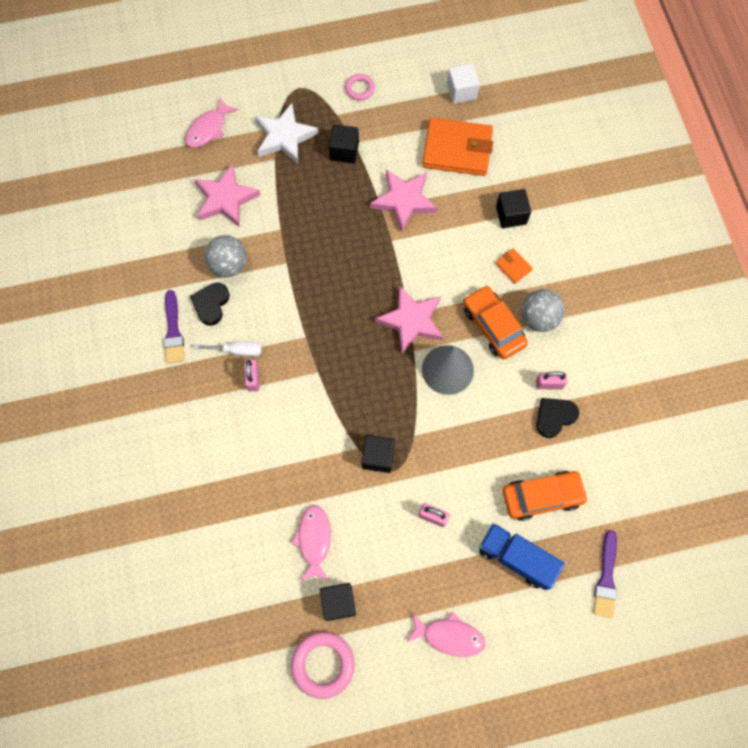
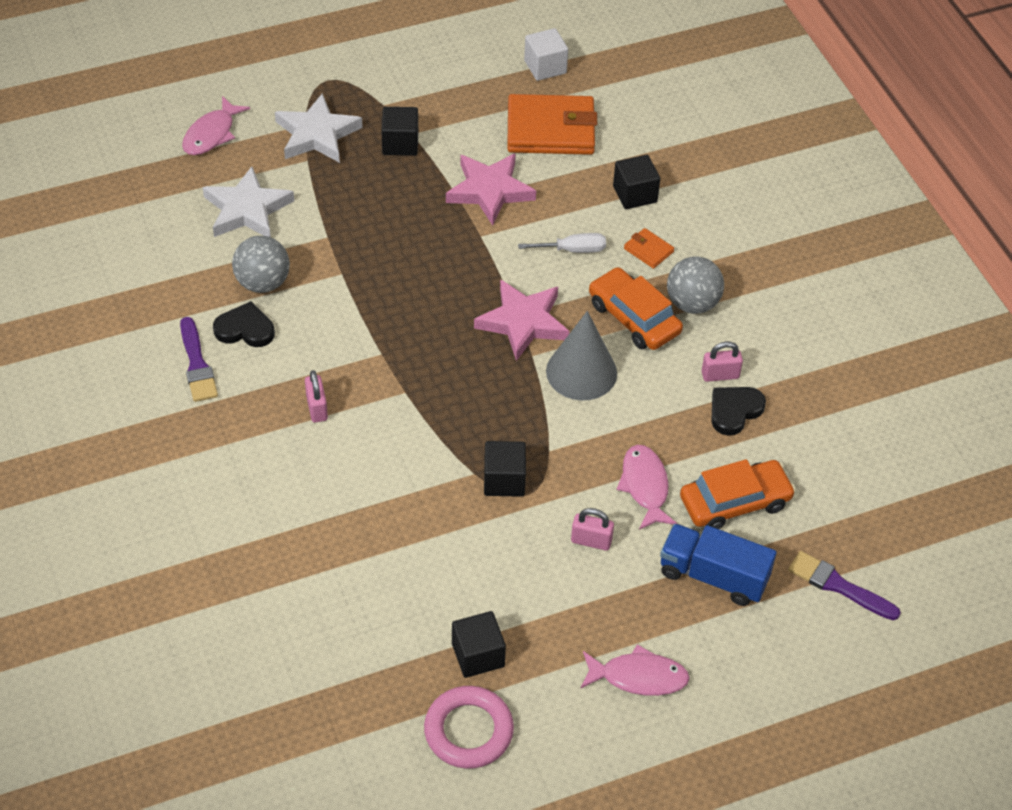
camera: 10 degrees left, 20 degrees down
black heart [190,283,230,326] -> black heart turned 90 degrees clockwise [213,301,275,347]
pink star [194,164,261,227] -> white star [203,166,294,237]
white screwdriver [194,341,262,357] -> white screwdriver moved to [518,233,606,253]
pink fish [291,505,331,581] -> pink fish moved to [617,445,677,530]
pink ring [345,74,375,100] -> none
purple brush [594,530,617,618] -> purple brush turned 120 degrees clockwise [788,551,901,620]

